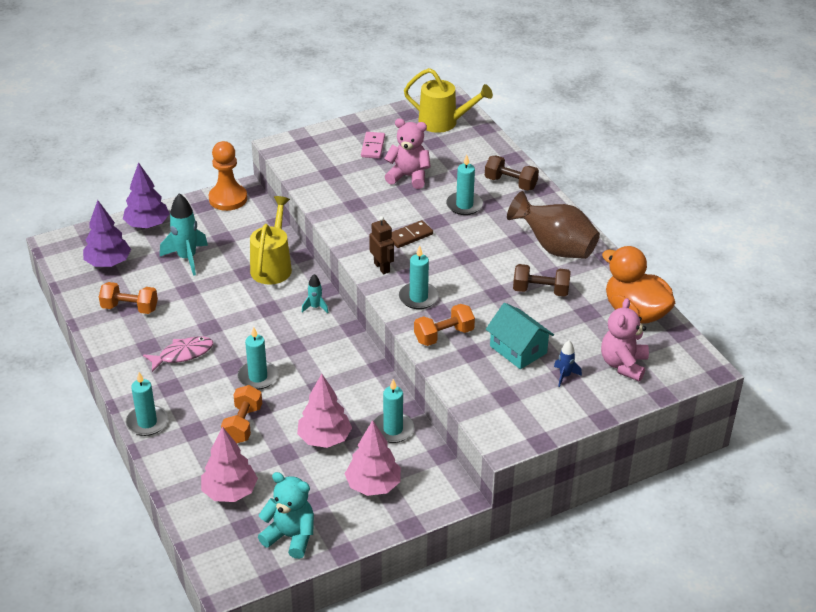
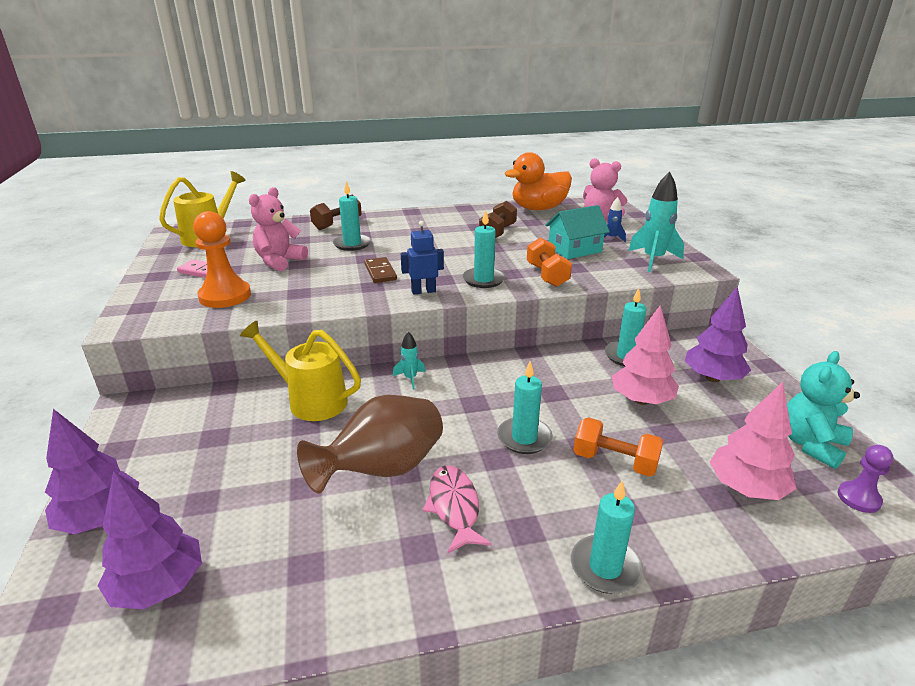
camera: 75 degrees left, 10 degrees down
orange dumbbell [99,282,158,314] -> none
turquoise rocket [160,193,208,276] -> turquoise rocket moved to [628,171,684,272]
orange pawn [209,141,247,211] -> orange pawn moved to [193,211,251,308]
pink tree [345,420,401,496] -> purple tree [685,286,751,382]
brown robot [369,216,394,274] -> blue robot [401,221,444,295]
brown vase [507,191,600,259] -> brown vase moved to [297,395,443,494]
none -> purple pawn [838,445,893,513]

